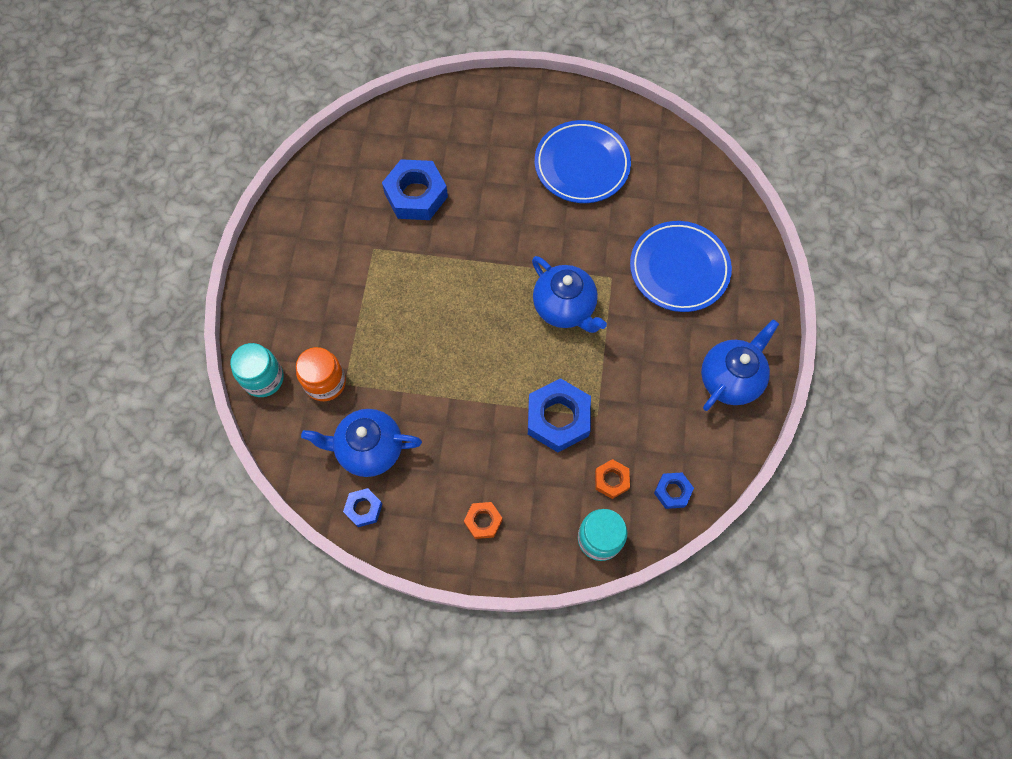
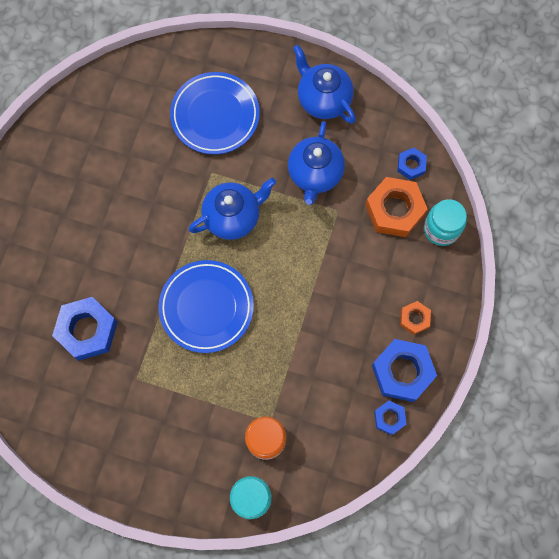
camera: 80 degrees left, 5 degrees up
blue teapot [301,409,422,477] -> blue teapot moved to [288,121,345,205]
blue nut [528,378,591,452] -> blue nut moved to [372,339,437,402]
blue plate [535,120,631,203] -> blue plate moved to [158,260,254,353]
orange nut [595,459,630,499] -> orange nut [365,177,428,237], size x1.90

